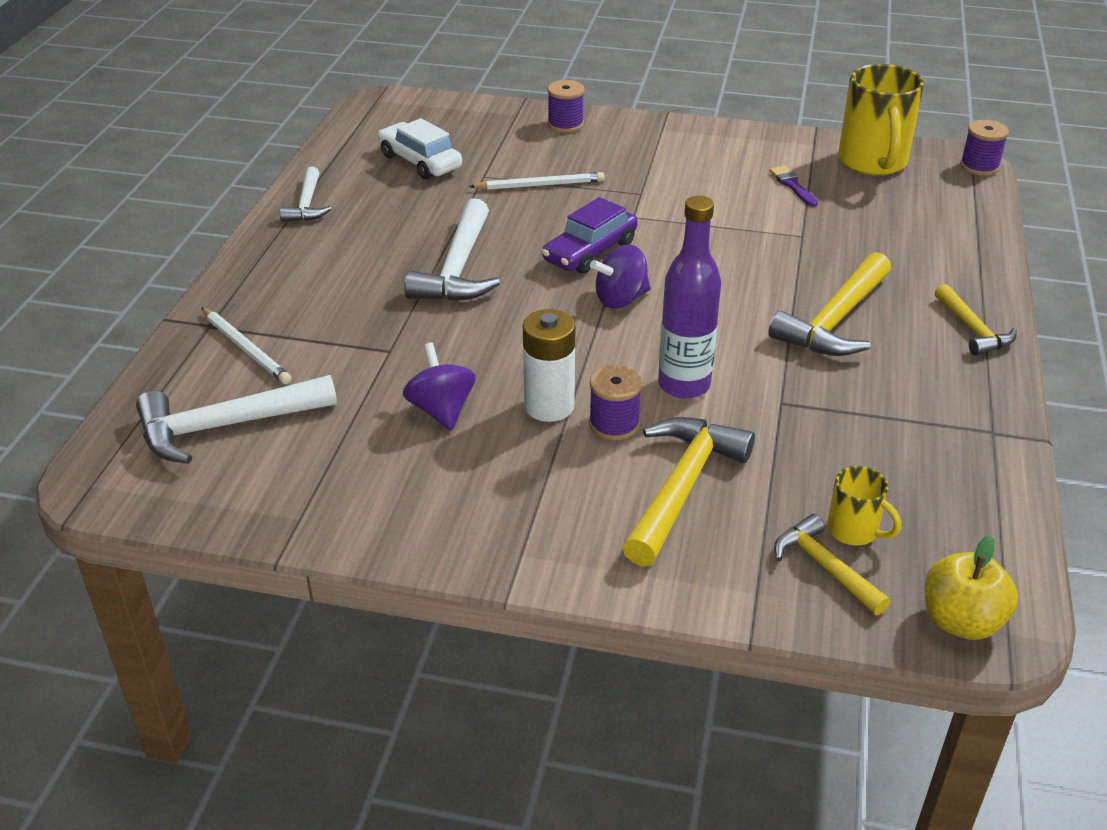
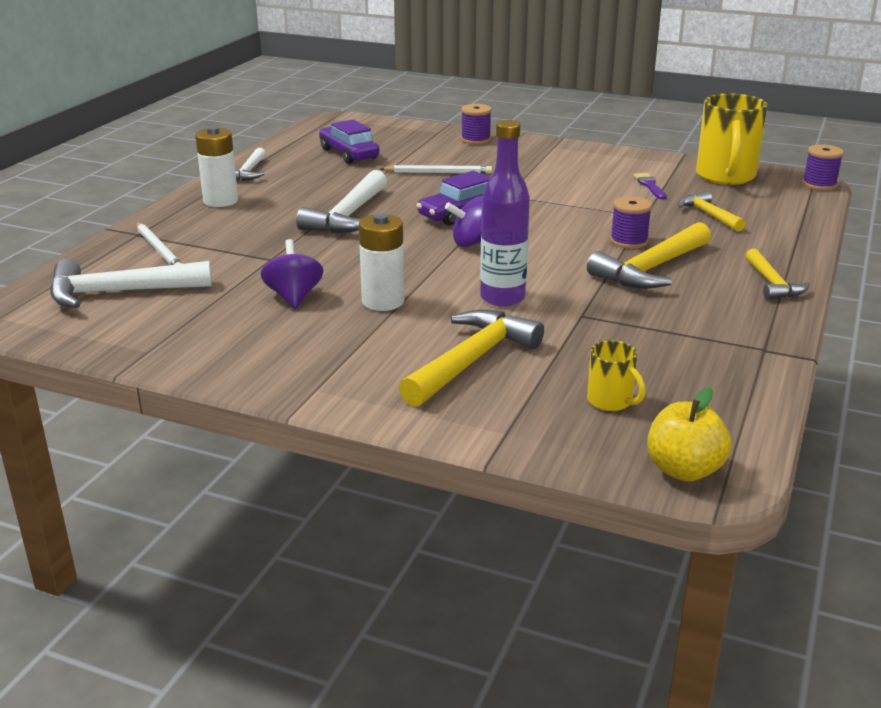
camera: 10 degrees right, 10 degrees down
white car [378,118,462,179] -> purple car [319,120,379,164]
purple spool [589,365,642,440] -> purple spool moved to [610,196,652,249]
yellow hammer [774,514,890,615] -> yellow hammer moved to [678,191,745,232]
none -> white battery [195,126,238,207]

